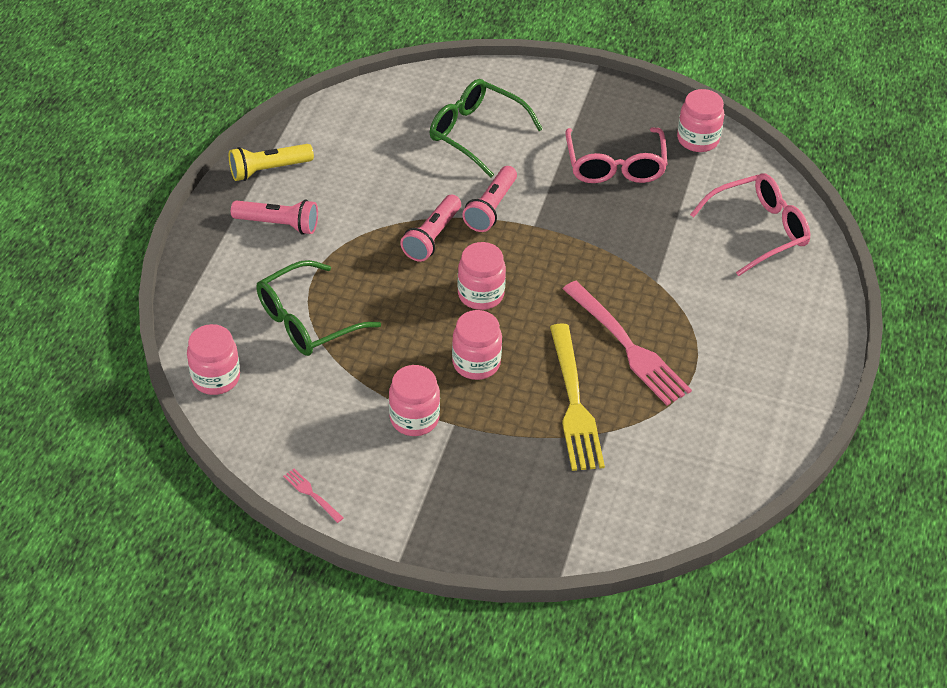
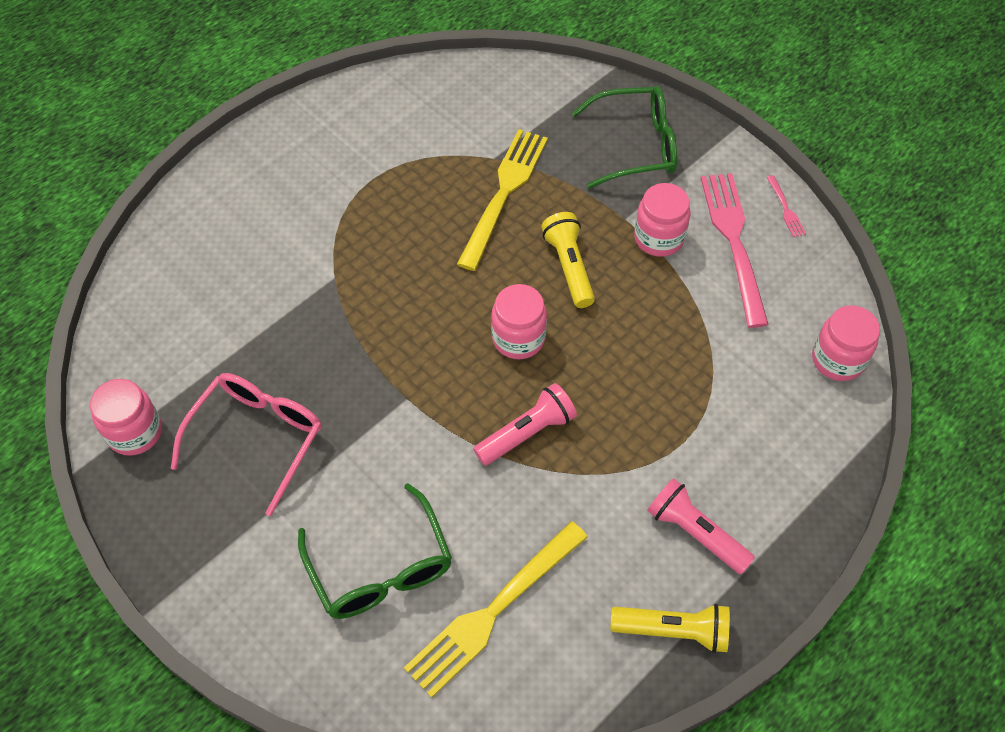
camera: 150 degrees left, 10 degrees up
green glasses [256,260,381,356] -> green glasses moved to [572,86,677,189]
pink jar [452,310,502,380] -> yellow flashlight [541,212,595,308]
pink flashlight [462,166,517,232] -> none
pink fork [563,281,692,405] -> pink fork moved to [701,173,769,328]
pink glasses [690,173,811,276] -> none
none -> yellow fork [404,521,588,698]

